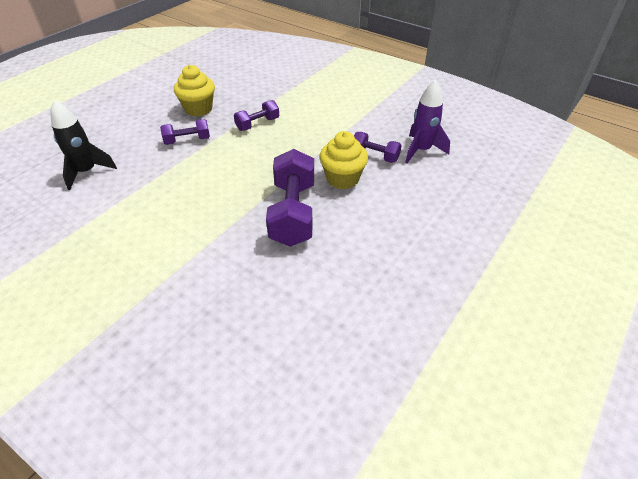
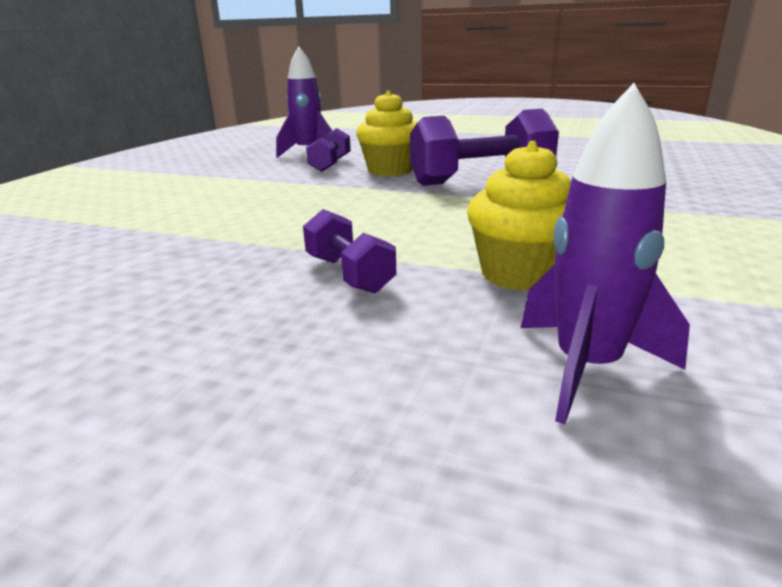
camera: 105 degrees left, 20 degrees down
black rocket [50,100,117,190] -> purple rocket [521,83,690,424]
yellow cupcake [174,65,215,116] -> yellow cupcake moved to [467,141,571,291]
purple dumbbell [234,100,279,131] -> none

